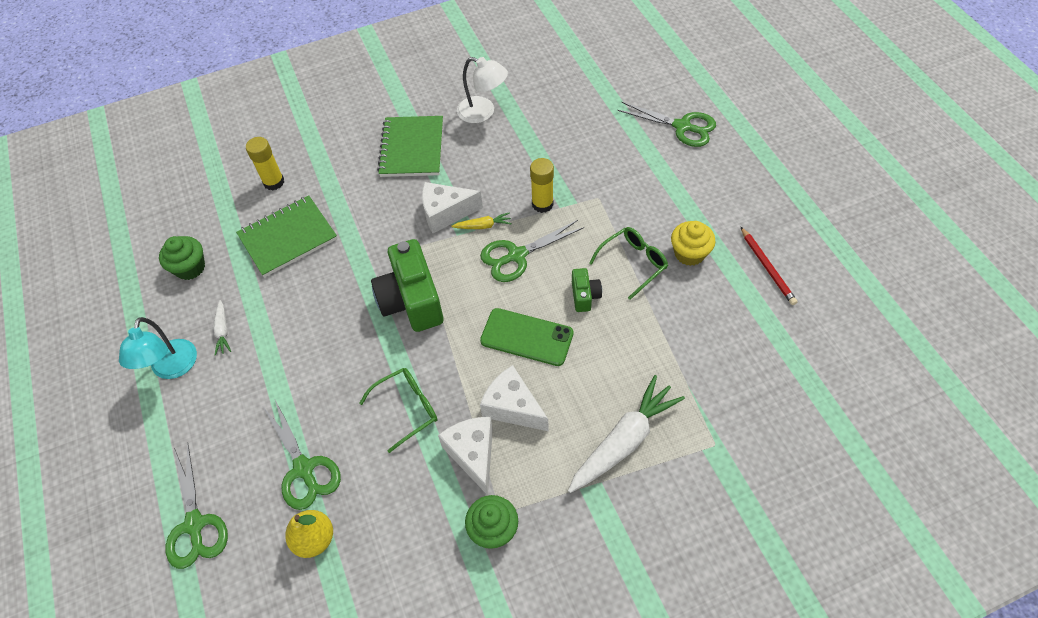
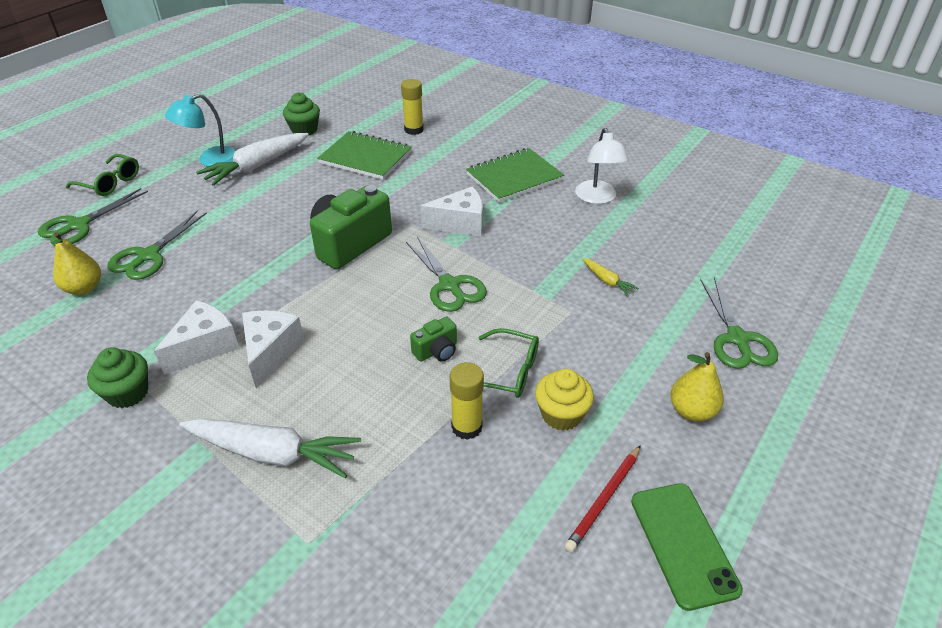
camera: 55 degrees right, 15 degrees down
white carrot [213,300,231,356] -> white carrot [196,133,309,186], size x2.15
green glasses [359,368,438,453] -> green glasses moved to [66,154,139,196]
white cheese [422,182,483,233] -> white cheese turned 120 degrees clockwise [420,187,483,236]
yellow carrot [452,213,512,229] -> yellow carrot moved to [583,258,639,297]
green scissors [480,220,584,282] -> green scissors turned 150 degrees counterclockwise [406,236,487,312]
green phone [480,308,574,366] -> green phone moved to [631,483,743,611]
yellow glue stick [530,158,554,213] -> yellow glue stick moved to [450,362,484,440]
none -> yellow pear [670,352,724,422]

